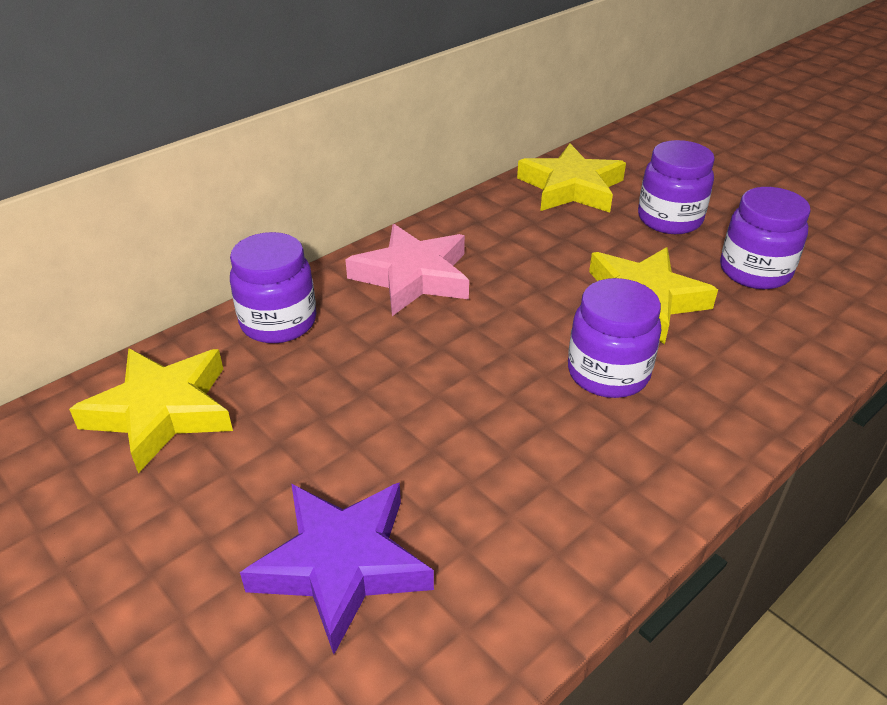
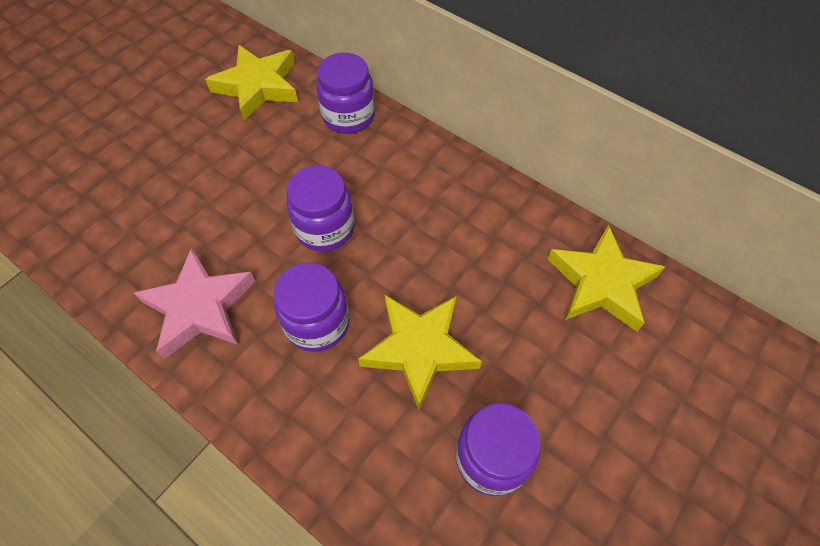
camera: 80 degrees right, 20 degrees up
purple star [240,482,434,654] -> none
pink star [345,224,469,316] -> pink star moved to [134,247,256,359]
purple jar [638,140,715,234] -> purple jar moved to [286,166,354,252]

